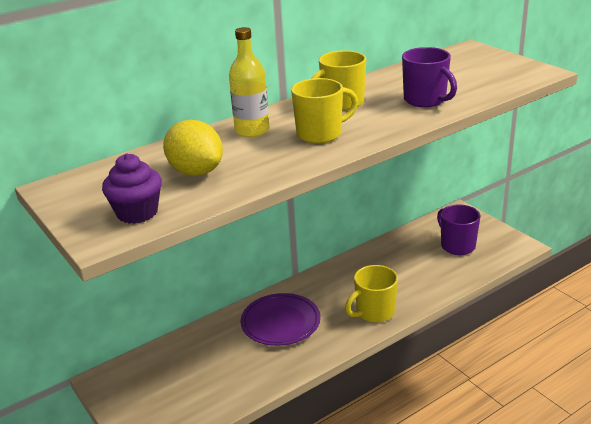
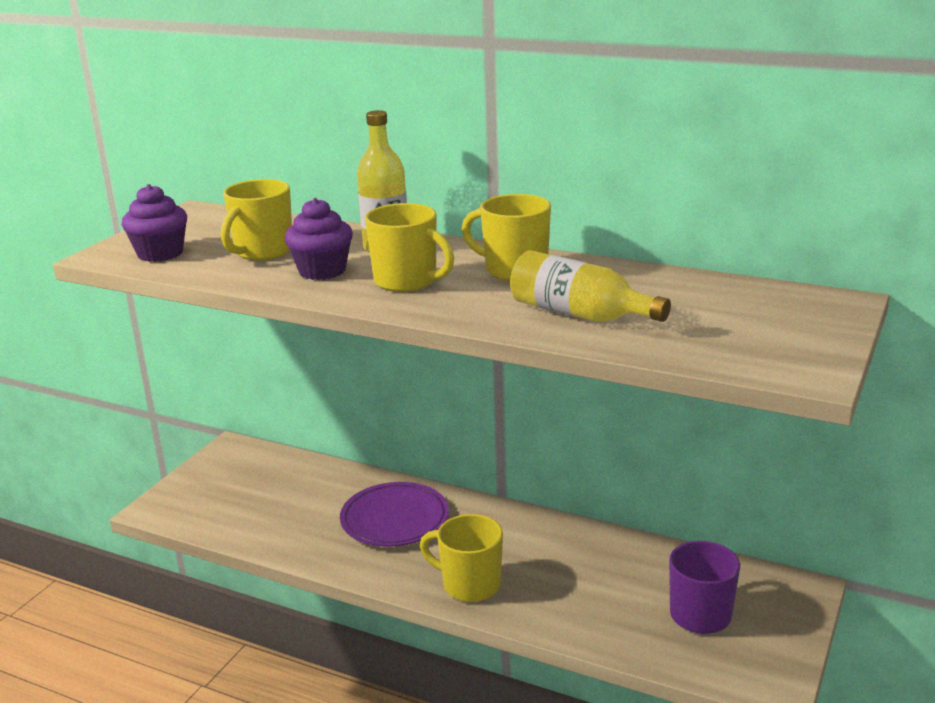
camera: 60 degrees right, 5 degrees down
yellow lemon [163,120,223,176] -> yellow mug [221,179,292,260]
purple mug [402,47,457,107] -> yellow bottle [510,250,671,322]
none -> purple cupcake [285,198,353,280]

